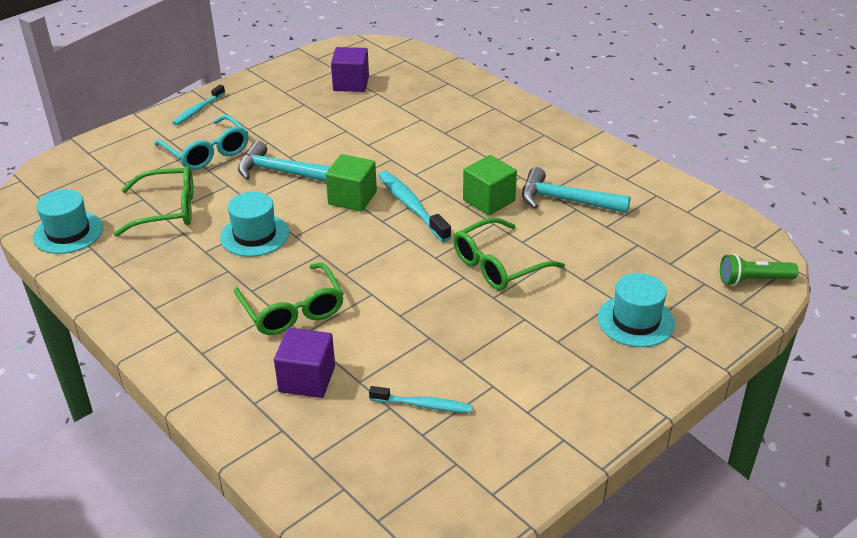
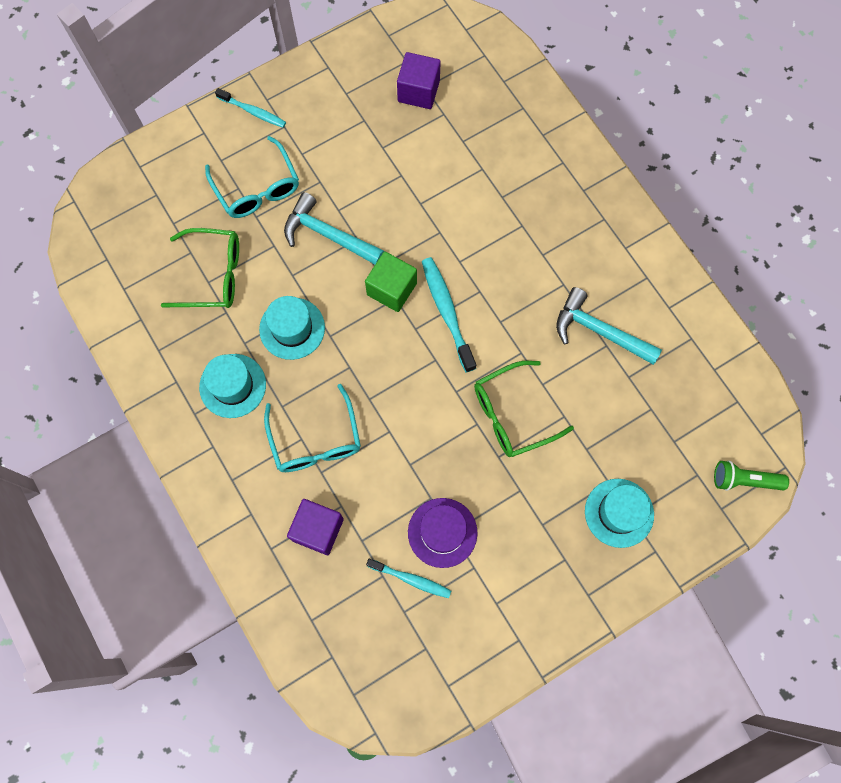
camera: 10 degrees right, 35 degrees up
turquoise hat [33,189,103,254] -> turquoise hat moved to [199,354,266,418]
turquoise toothbrush [172,85,225,125] -> turquoise toothbrush turned 105 degrees counterclockwise [215,88,286,128]
green glasses [234,263,344,335] -> turquoise glasses [264,384,361,472]
green cube [463,155,517,215] -> none
none -> purple hat [408,498,478,568]

